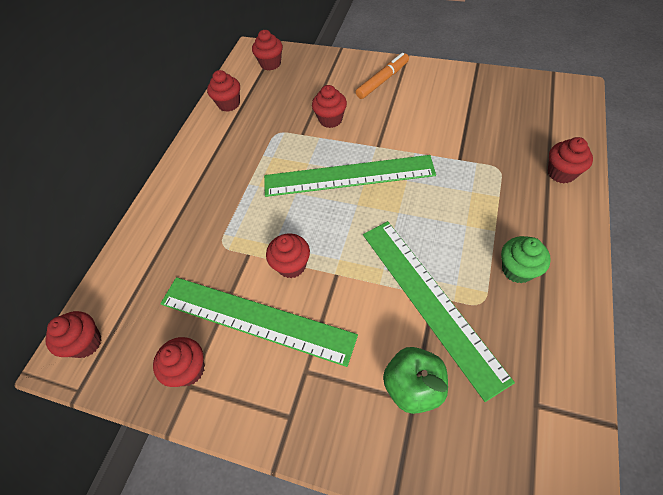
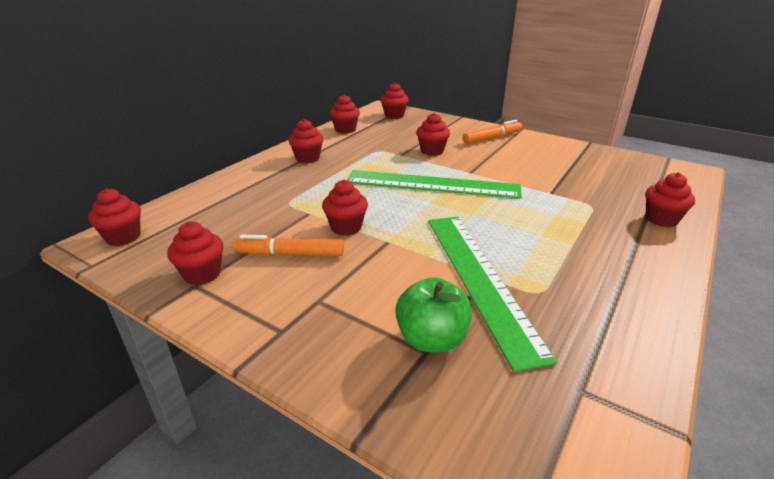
camera: 10 degrees right, 25 degrees down
green ruler [160,277,358,367] -> orange marker [232,235,344,256]
green cupcake [501,236,551,283] -> none
none -> red cupcake [288,119,324,163]

